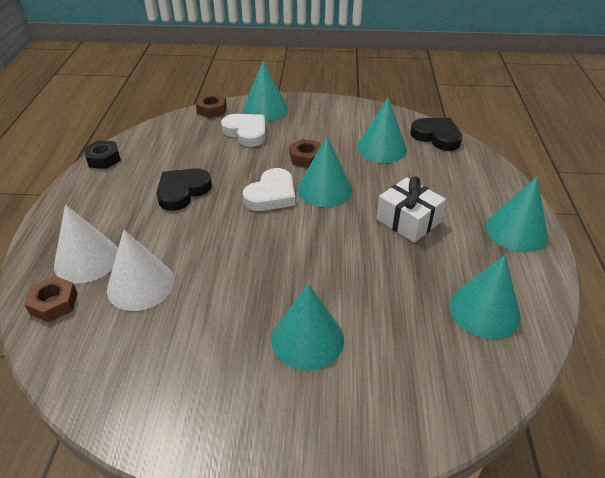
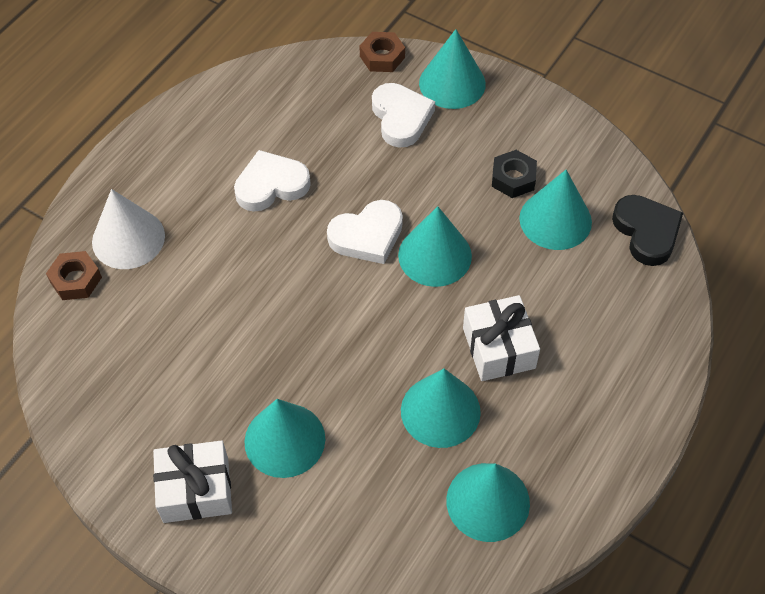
camera: 30 degrees right, 15 degrees up
black nut [84,140,121,169] -> black nut moved to [492,150,537,198]
white cone [107,230,175,311] -> none
black heart [157,168,212,211] -> white heart [234,150,311,212]
brown nut [289,139,321,168] -> none
turquoise cone [486,177,548,252] -> turquoise cone moved to [401,369,481,448]
none -> white gift [153,440,232,523]

